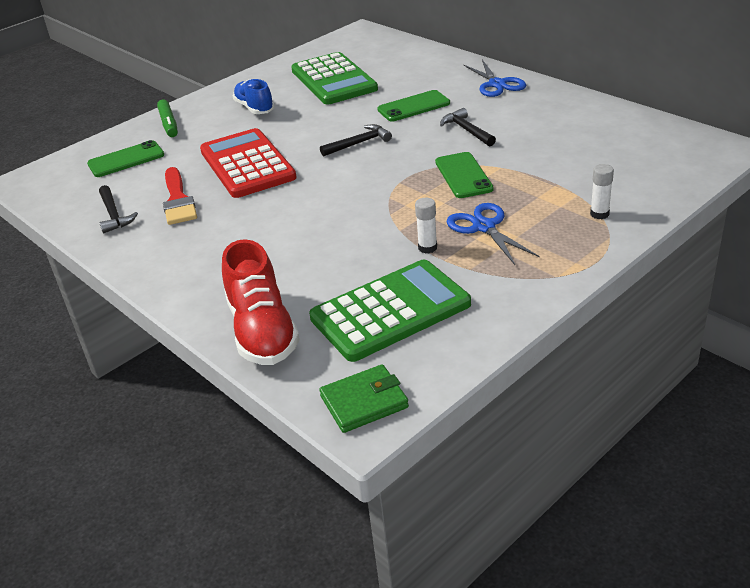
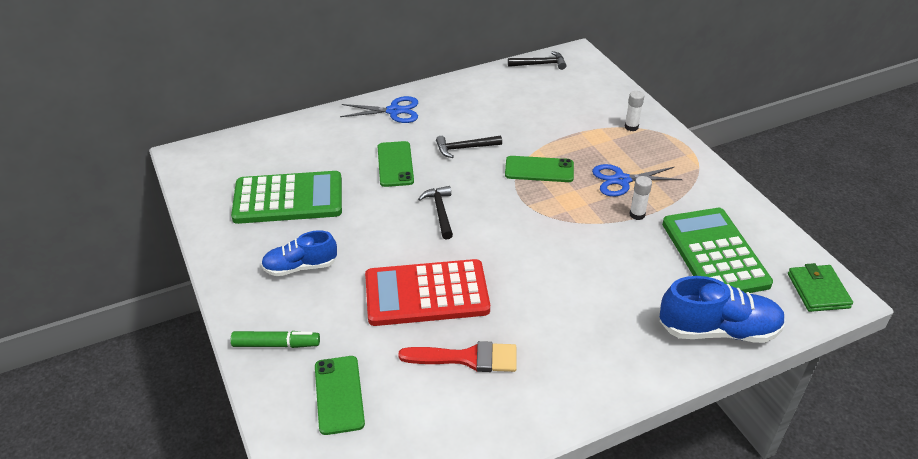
camera: 75 degrees left, 5 degrees up
black hammer [99,185,138,233] -> black hammer moved to [508,51,566,70]
red shoe [222,239,300,365] -> blue shoe [659,276,785,343]

